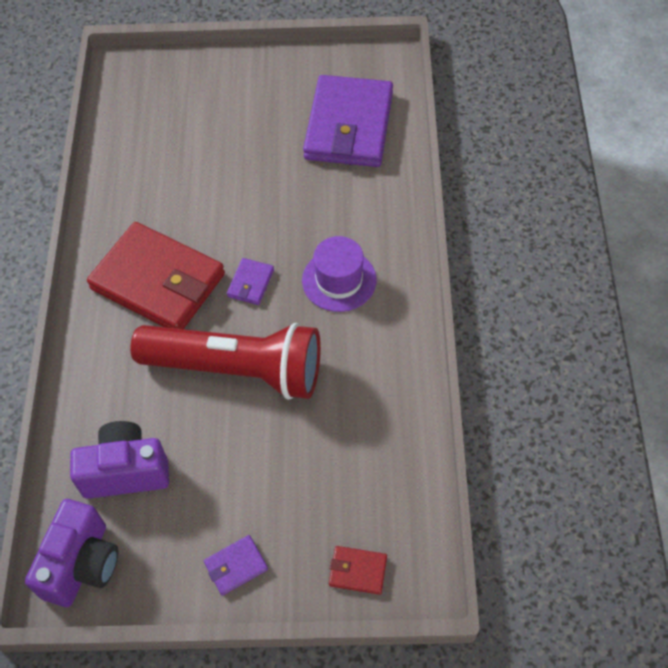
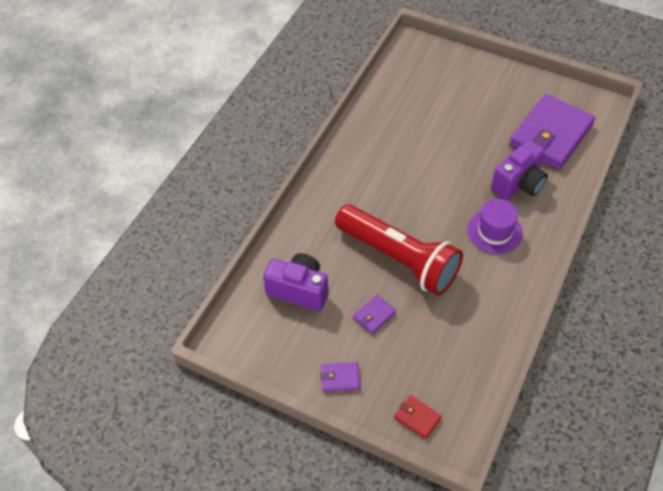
camera: 25 degrees right, 5 degrees down
purple camera [25,499,119,607] -> purple camera moved to [491,140,548,200]
red wallet [87,222,225,329] -> none
purple wallet [227,258,274,305] -> purple wallet moved to [353,295,396,334]

